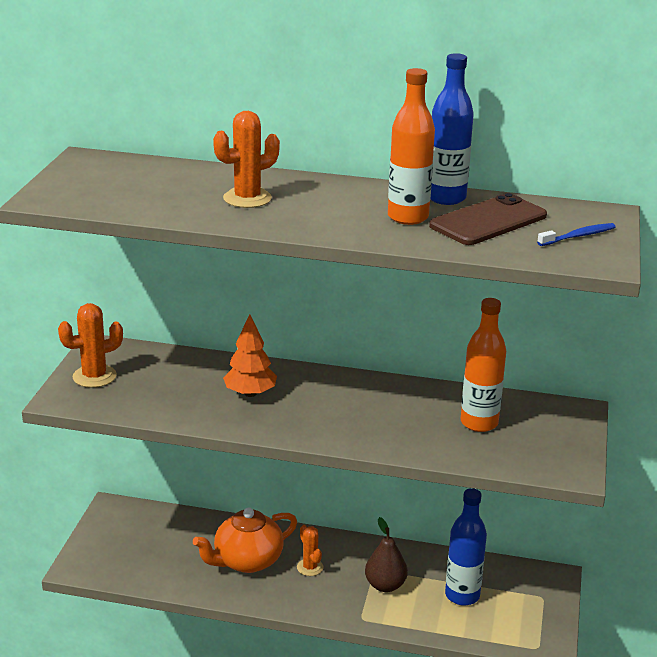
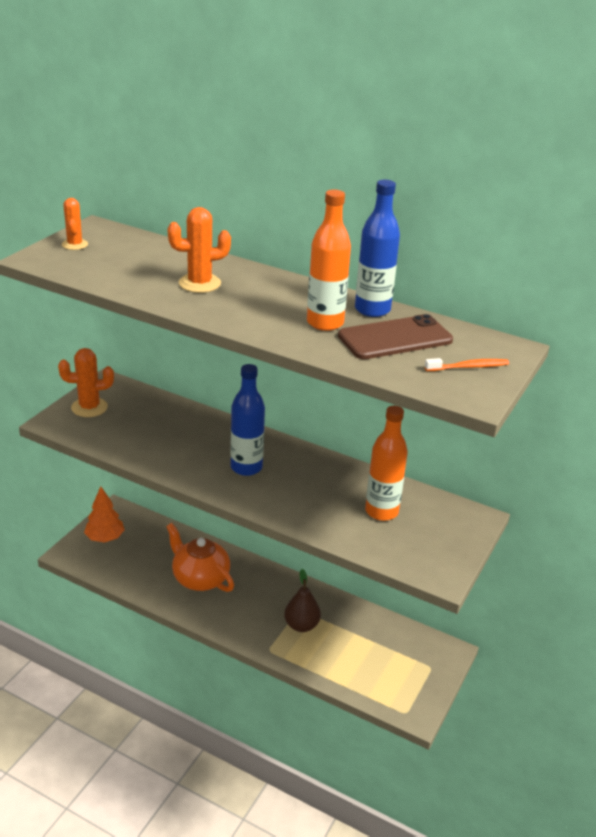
camera: 15 degrees right, 5 degrees up
orange teapot [193,507,297,573] -> orange teapot turned 60 degrees clockwise [166,523,234,592]
orange tree [223,314,277,397] -> orange tree moved to [84,486,125,543]
orange cactus [297,525,324,576] -> orange cactus moved to [62,198,88,250]
blue bottle [445,488,487,606] -> blue bottle moved to [230,364,265,476]
blue toothbrush [537,223,616,246] -> orange toothbrush [425,358,509,371]

